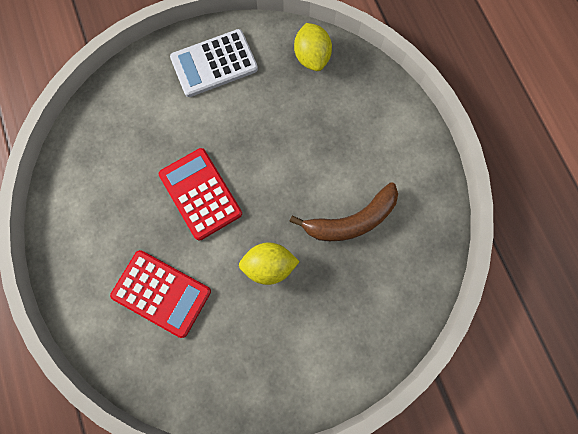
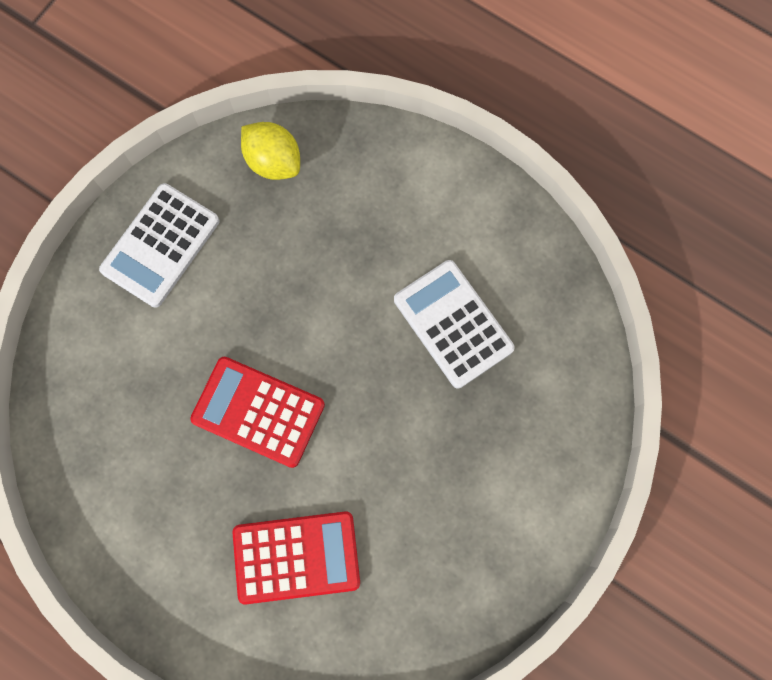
camera: 35 degrees left, 0 degrees up
yellow lemon [239,243,300,285] -> none
brown banana [289,182,398,241] -> white calculator [394,260,515,388]

